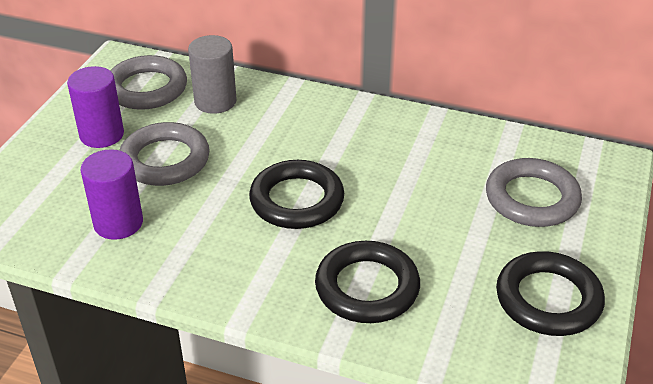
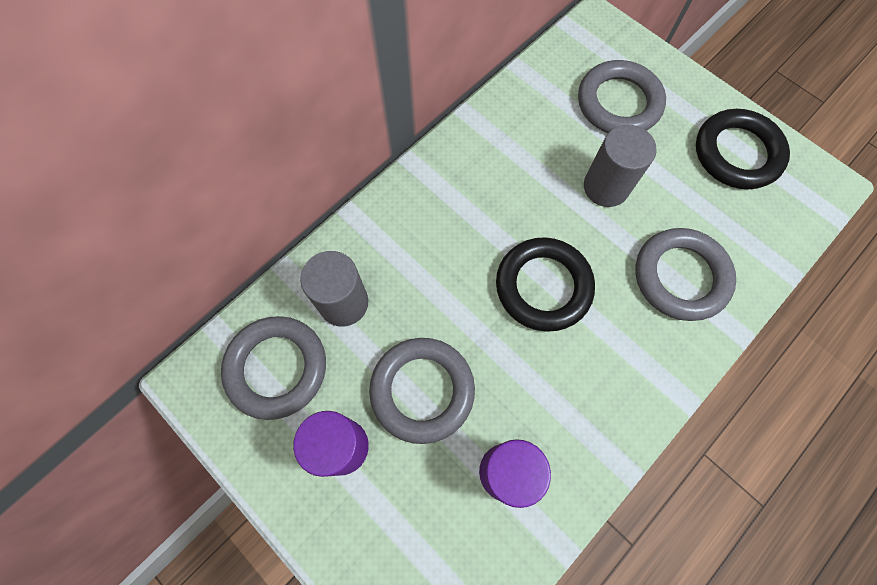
camera: 65 degrees left, 30 degrees up
black ring [315,241,420,323] -> grey ring [635,228,736,321]
none -> grey cylinder [584,124,657,207]

